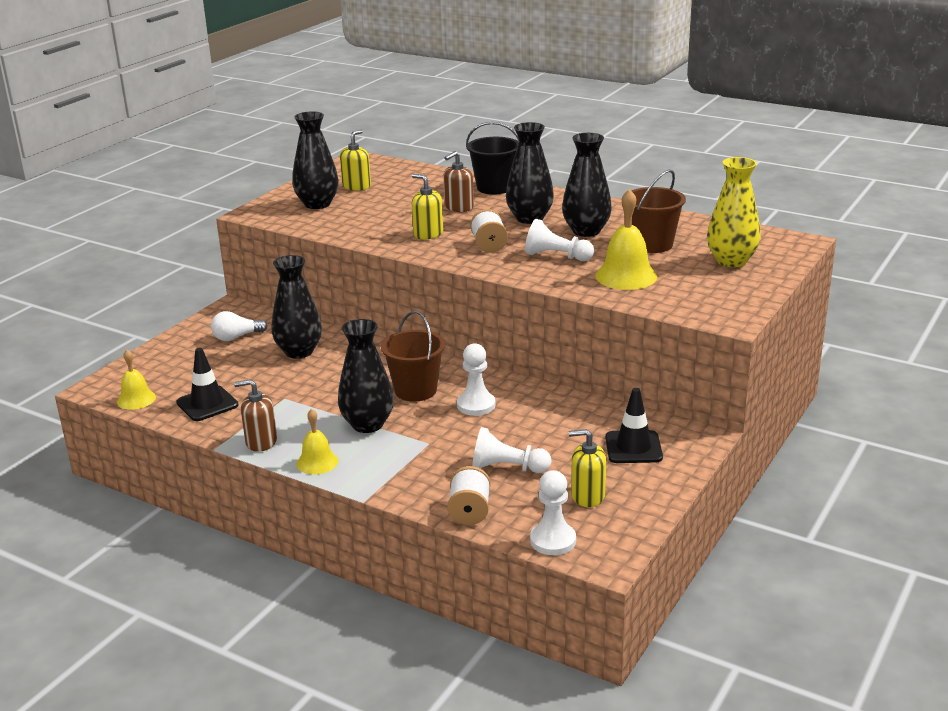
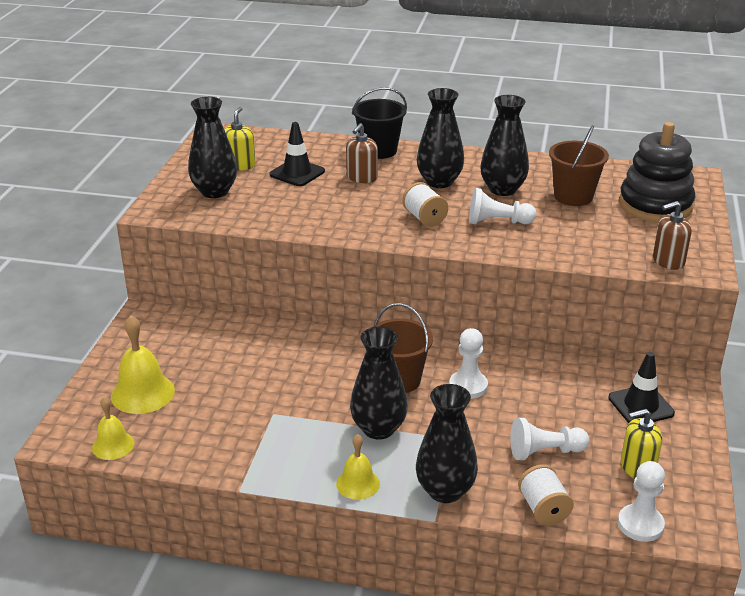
camera: 20 degrees left, 5 degrees up
black traffic cone [176,348,239,421] -> black traffic cone moved to [269,122,325,186]
white light bulb [211,311,268,341] -> none
brown soap dispenser [234,379,277,452] -> brown soap dispenser moved to [653,201,692,270]
black vase [271,255,322,359] -> black vase moved to [416,384,478,503]
yellow soap dispenser [412,174,443,239] -> none
yellow bell [595,189,657,290] -> yellow bell moved to [111,315,175,414]
yellow vase [707,157,761,267] -> black stacking toy [619,122,695,222]

